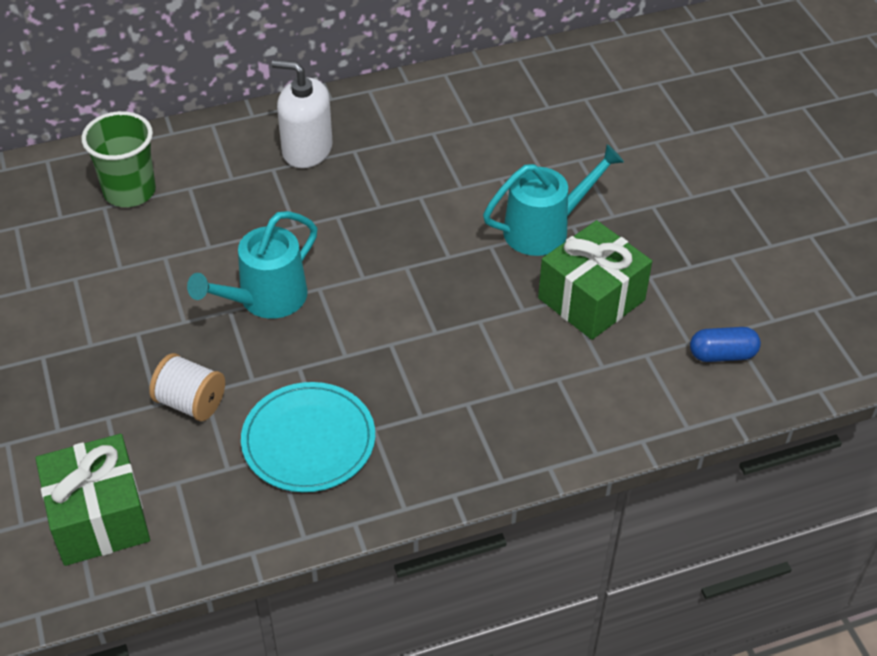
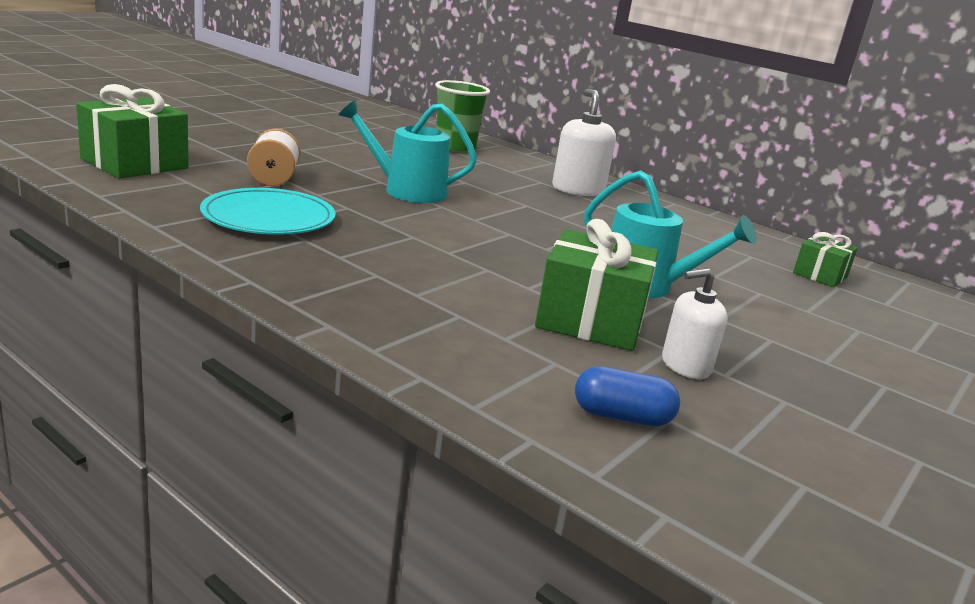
camera: 55 degrees right, 25 degrees down
blue capsule [690,327,761,362] -> blue capsule turned 45 degrees counterclockwise [575,366,680,426]
none -> white soap dispenser [662,268,728,379]
none -> green gift [793,232,858,287]

